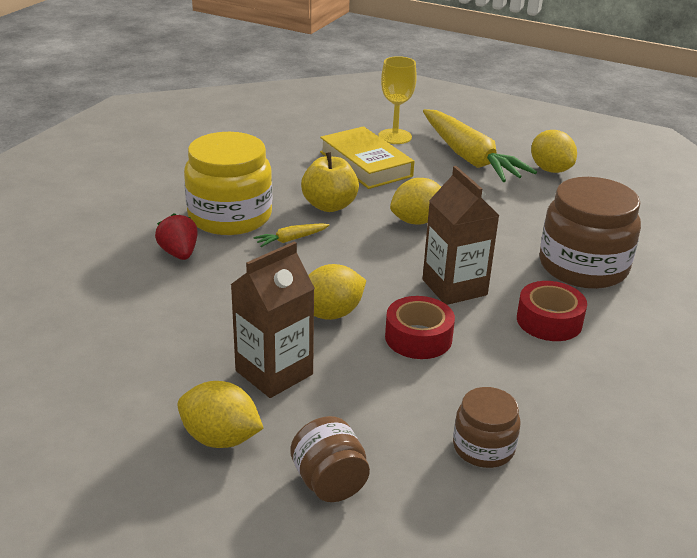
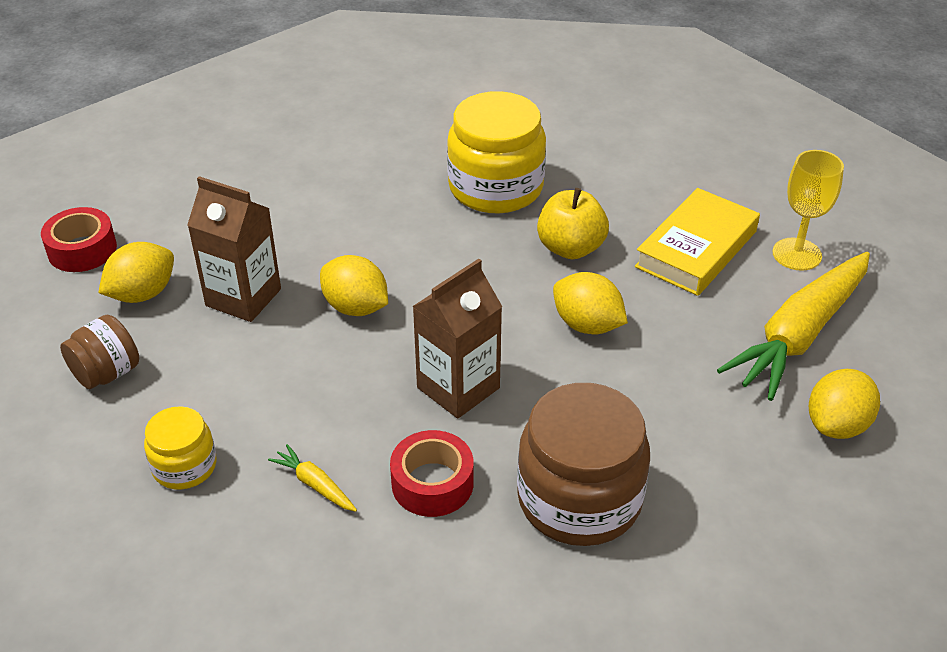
camera: 70 degrees right, 10 degrees up
red strawberry [155,213,198,260] -> none
yellow lemon [177,381,264,448] -> yellow lemon turned 45 degrees clockwise [98,242,174,303]
yellow carrot [254,223,330,247] -> yellow carrot moved to [268,444,357,512]
red tape [385,296,455,359] -> red tape moved to [41,207,117,272]
brown jar [453,387,520,468] -> yellow jar [144,406,217,489]

